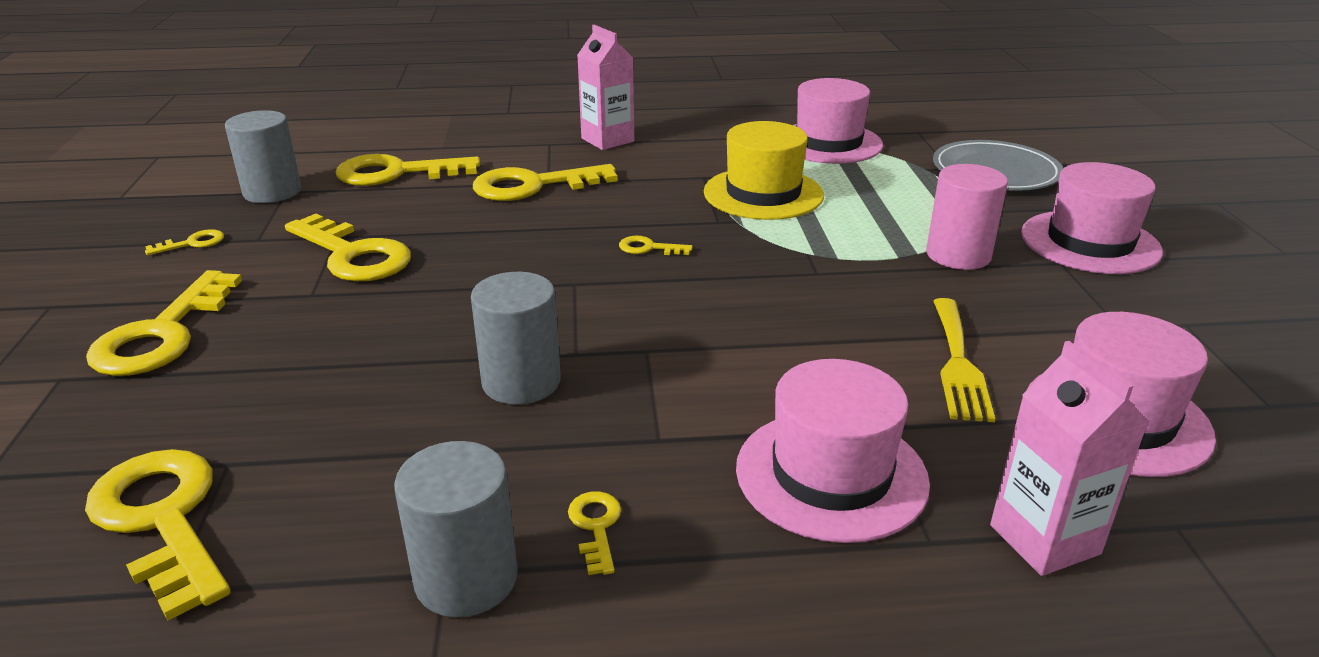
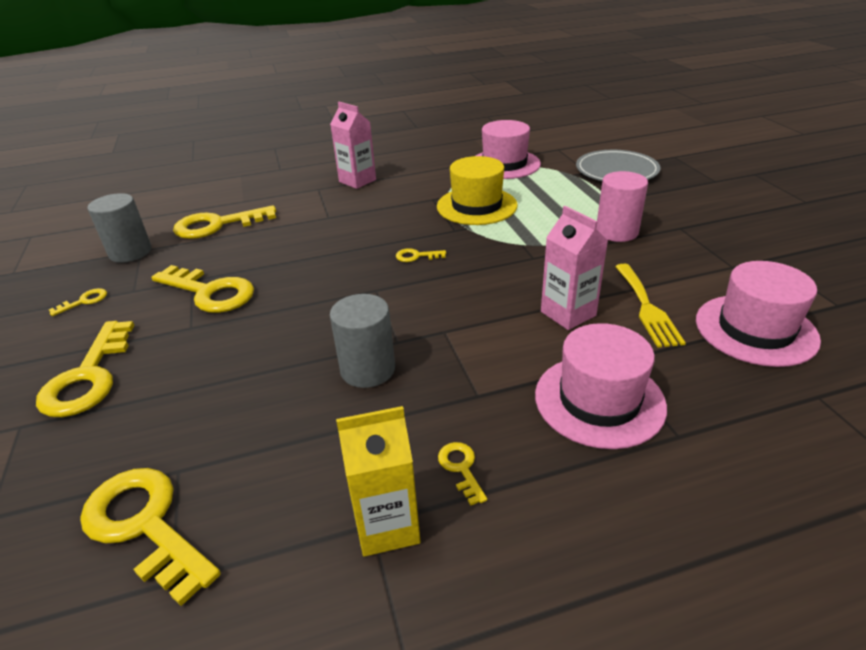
camera: 10 degrees left, 5 degrees up
grey cylinder [394,441,518,617] -> yellow carton [336,406,421,556]
yellow key [473,164,617,201] -> none
pink carton [990,341,1149,576] -> pink carton moved to [541,206,608,330]
pink hat [1021,162,1163,274] -> none

